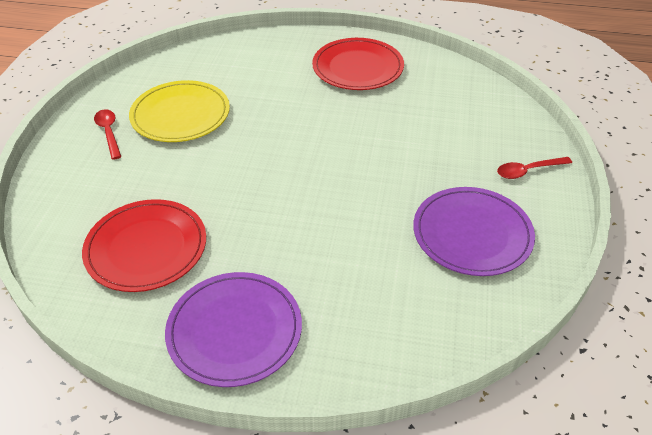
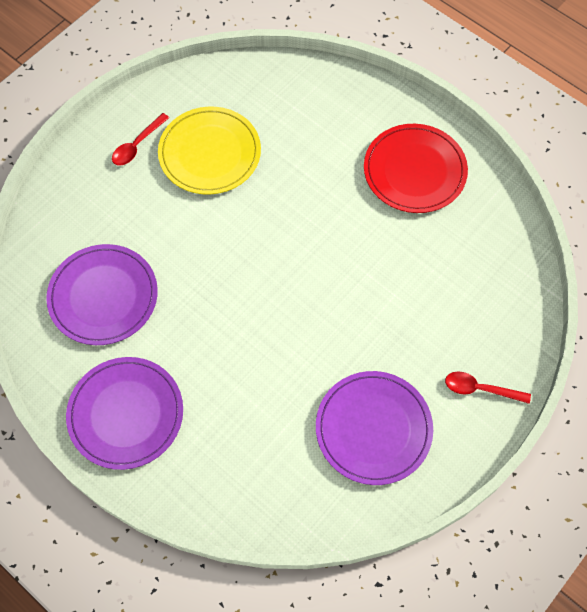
camera: 30 degrees right, 20 degrees up
red plate [82,199,206,292] -> purple plate [46,244,158,345]
red spoon [94,109,122,160] -> red spoon turned 150 degrees counterclockwise [112,113,169,166]

